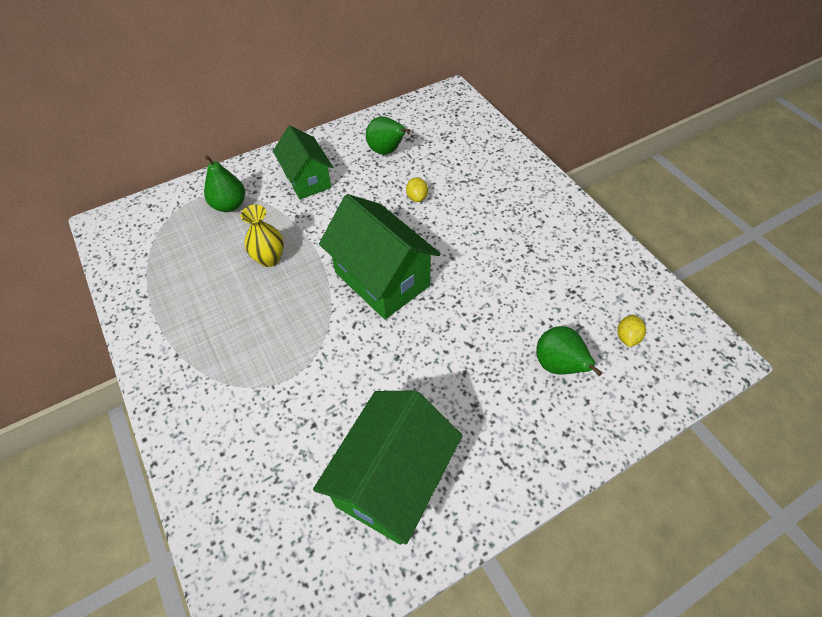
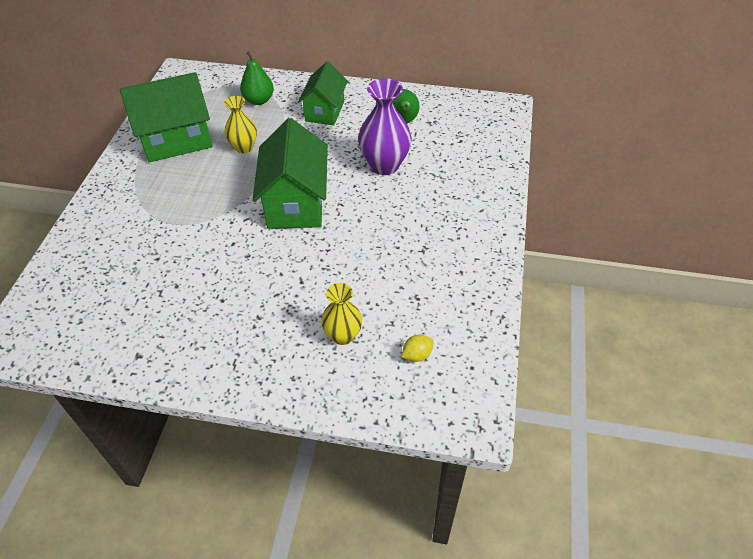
camera: 40 degrees right, 5 degrees down
green house [313,391,462,545] -> green house moved to [120,72,212,162]
yellow lemon [406,177,428,202] -> purple vase [358,78,411,175]
green pear [536,326,602,376] -> yellow vase [321,283,362,345]

